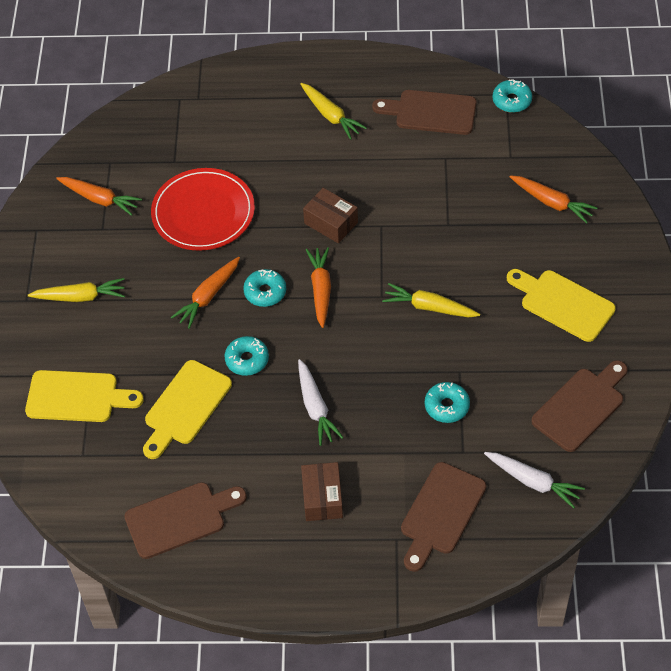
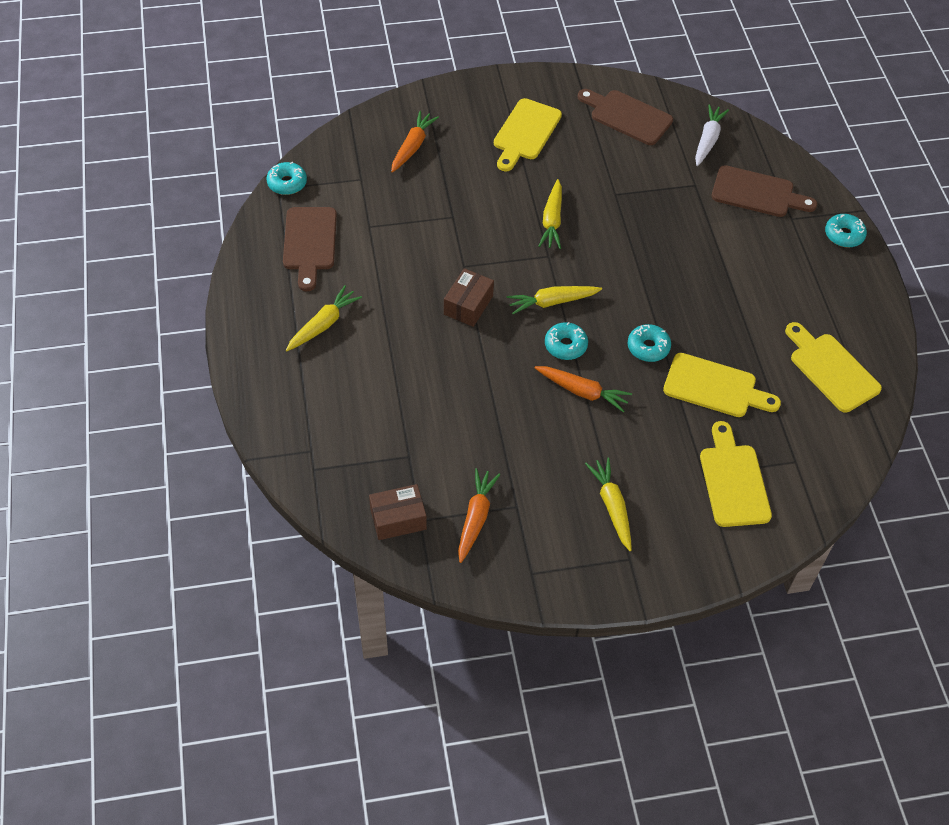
camera: 105 degrees left, 0 degrees up
brown cutting board [125,482,247,559] -> yellow cutting board [785,322,882,412]
red plate [151,168,255,251] -> none
white carrot [298,359,344,446] -> none
brown box [301,462,343,521] -> brown box moved to [369,484,427,540]
orange carrot [306,247,331,328] -> yellow carrot [507,286,602,314]
turquoise donut [425,382,470,423] -> turquoise donut moved to [825,214,867,247]

